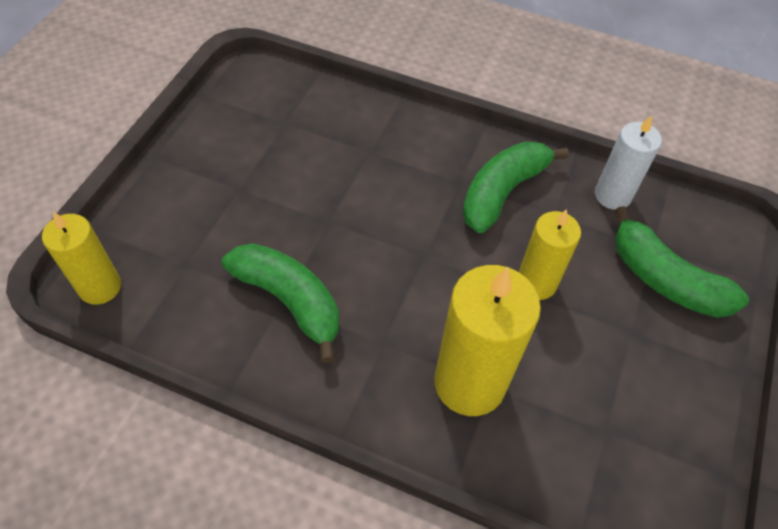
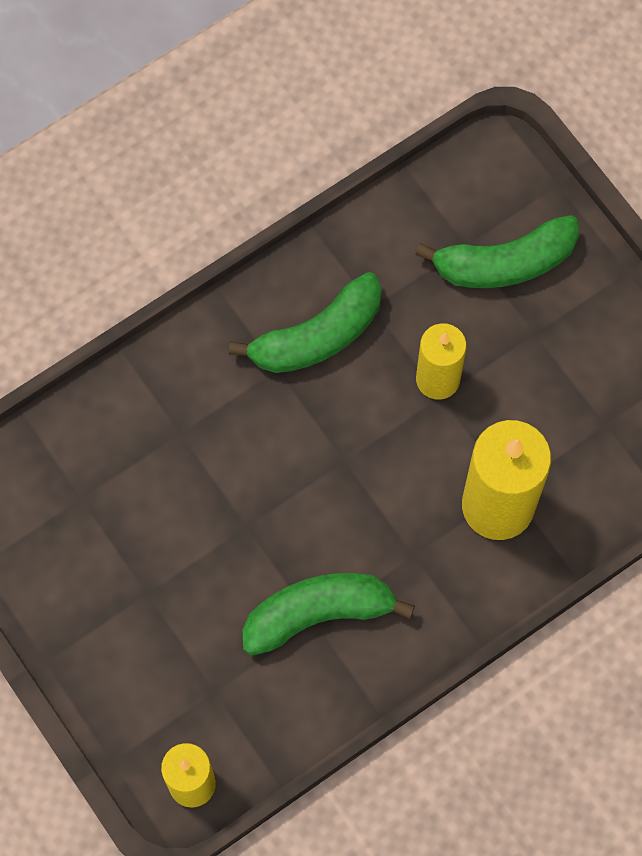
camera: 55 degrees left, 15 degrees up
green banana [463,141,569,233] -> green banana turned 105 degrees counterclockwise [229,272,382,373]
white candle [595,115,662,210] -> none

